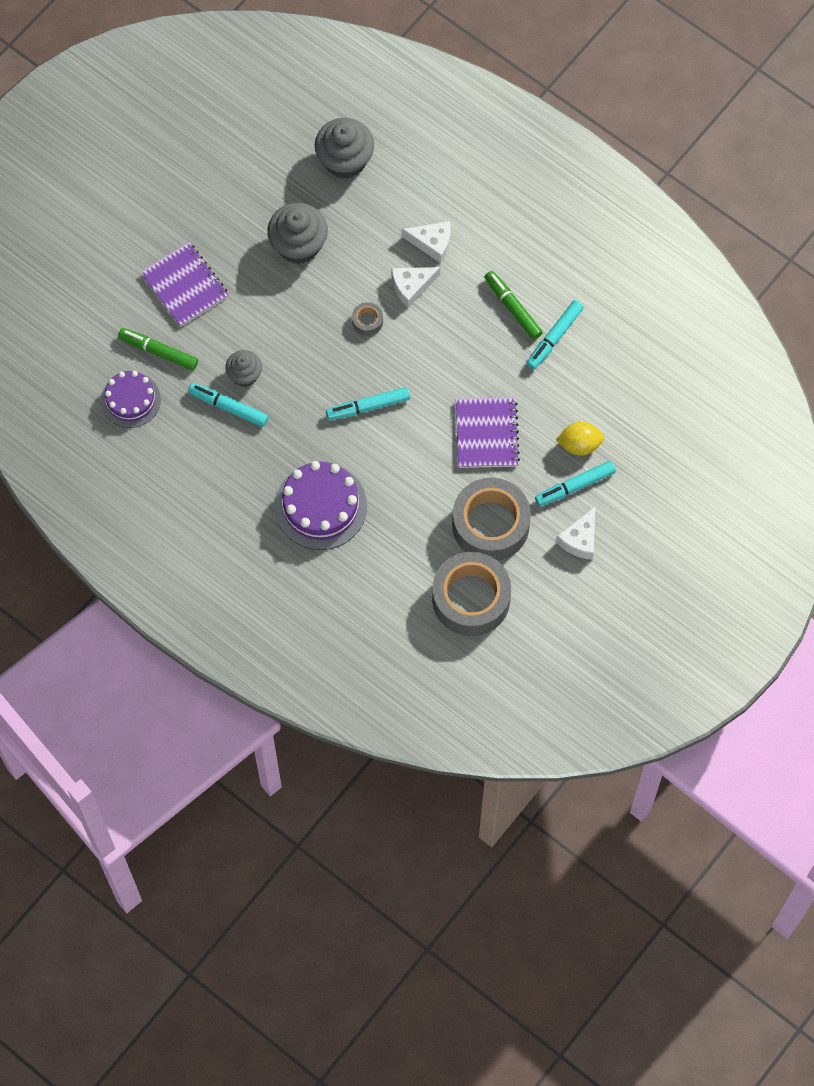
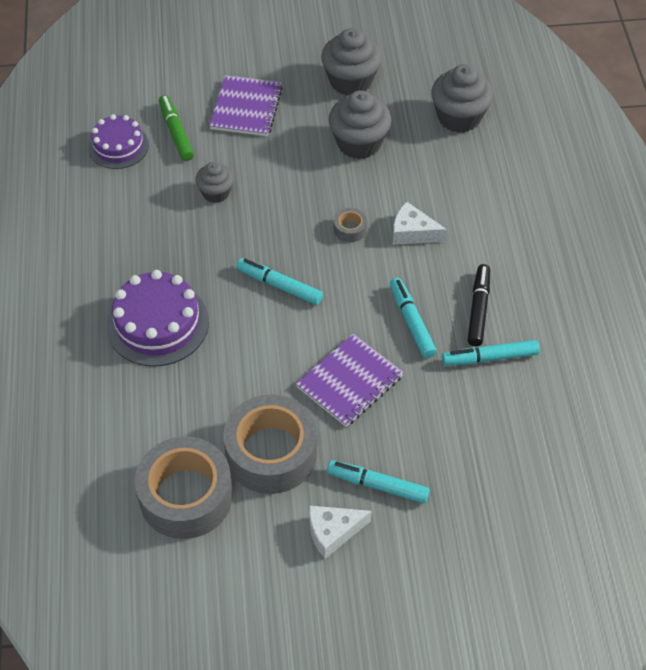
camera: 45 degrees right, 15 degrees down
turquoise marker [188,383,269,427] -> turquoise marker moved to [390,278,437,358]
white cheese [402,221,451,263] -> none
green marker [485,271,543,340] -> black marker [468,264,490,346]
yellow lemon [556,422,605,456] -> none
none -> grey cupcake [321,28,382,96]

